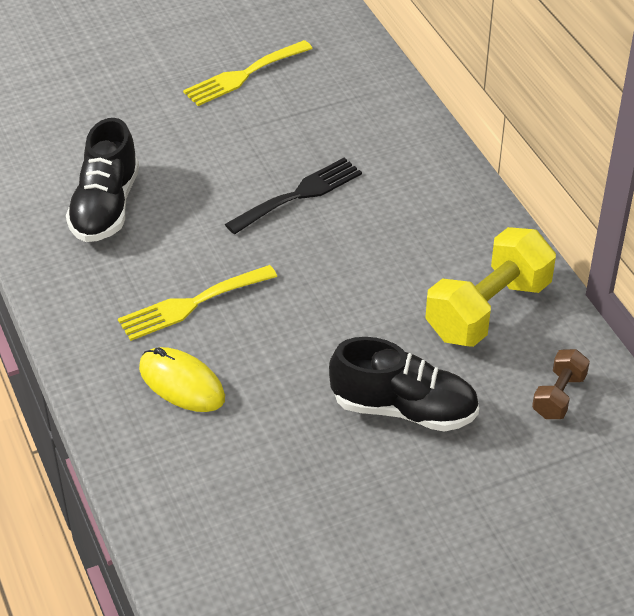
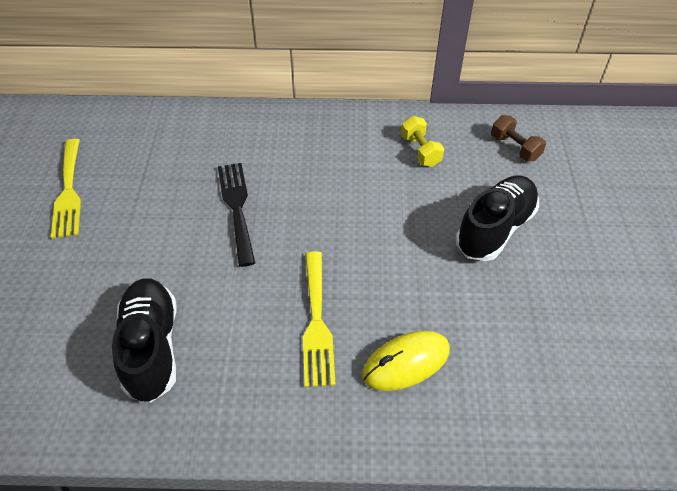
camera: 65 degrees left, 5 degrees up
black shoe [66,118,139,242] -> black shoe turned 135 degrees counterclockwise [112,278,177,403]
yellow dumbbell [425,227,556,347] -> yellow dumbbell [401,116,444,167], size x0.51

